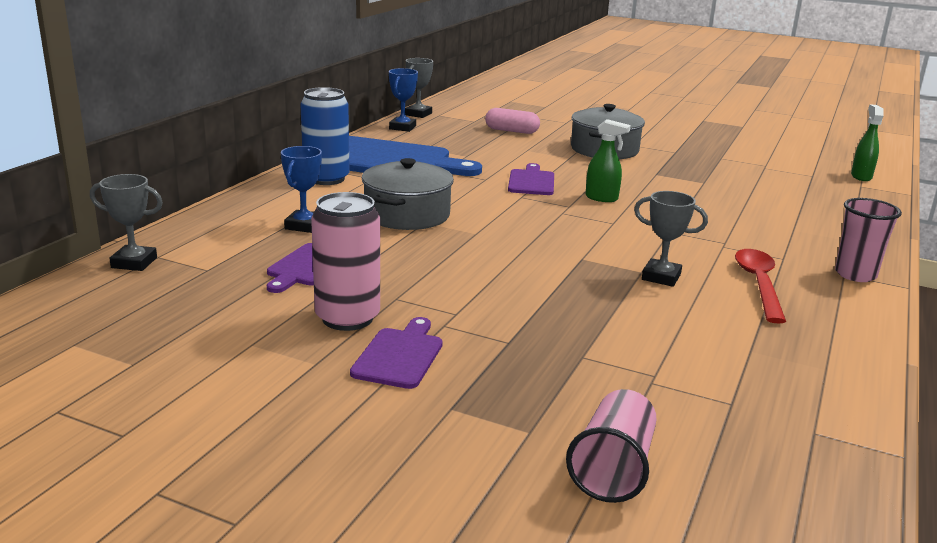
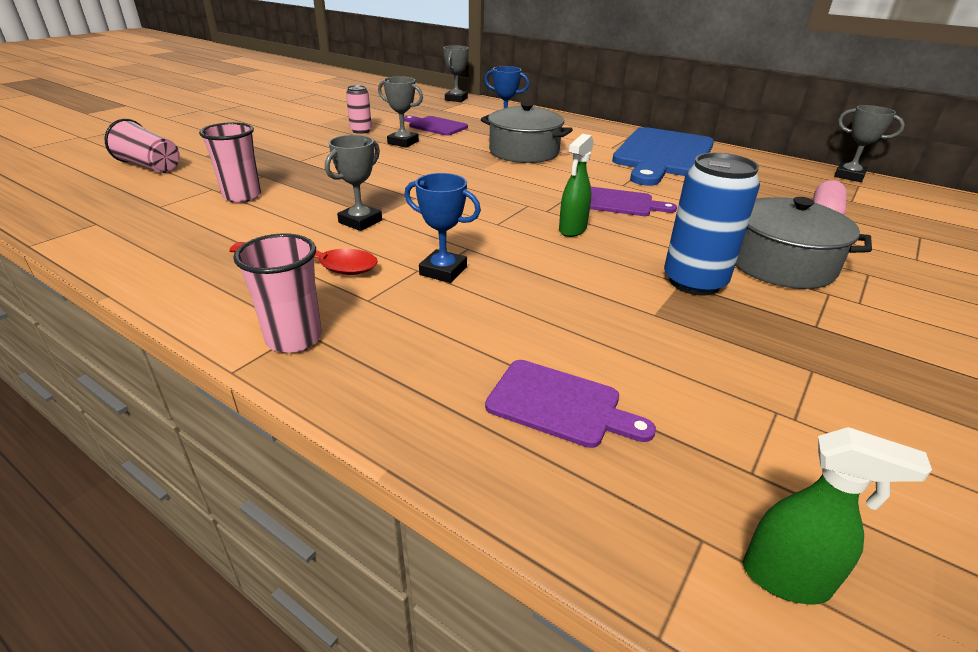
camera: 100 degrees right, 10 degrees up
blue can [300,87,350,185] -> blue can moved to [664,153,760,296]
pink can [311,192,380,331] -> pink can [346,85,372,134], size x0.56
purple cutting board [350,317,443,389] -> purple cutting board moved to [485,360,656,448]
blue trophy [389,68,418,132] -> blue trophy moved to [404,173,481,283]
none -> pink cup [199,122,261,203]
none -> grey trophy [378,76,423,147]

